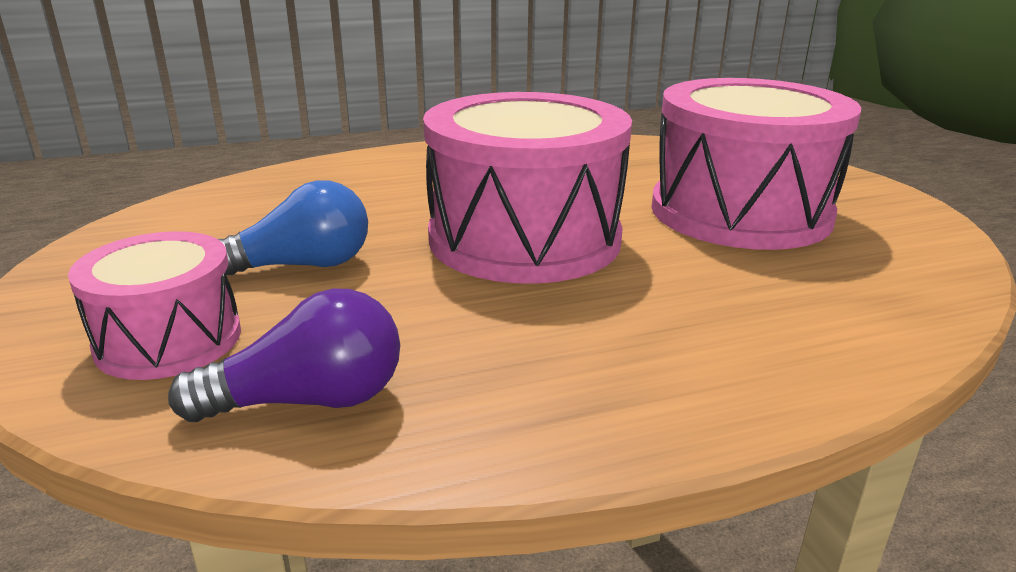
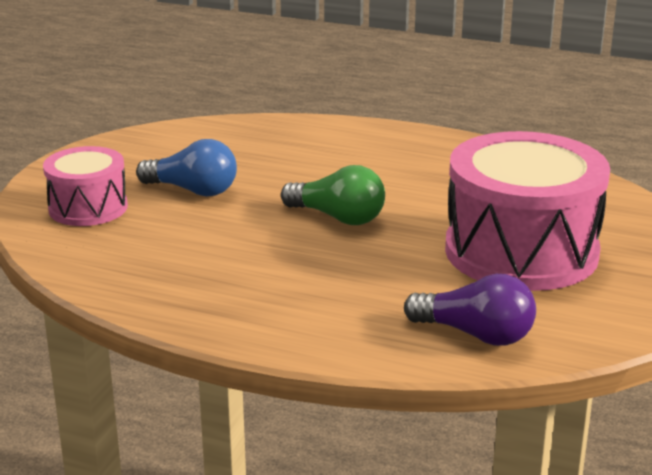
camera: 40 degrees right, 0 degrees up
purple light bulb [168,289,400,422] -> purple light bulb moved to [404,274,536,346]
pink drum [423,92,632,284] -> green light bulb [281,165,385,225]

